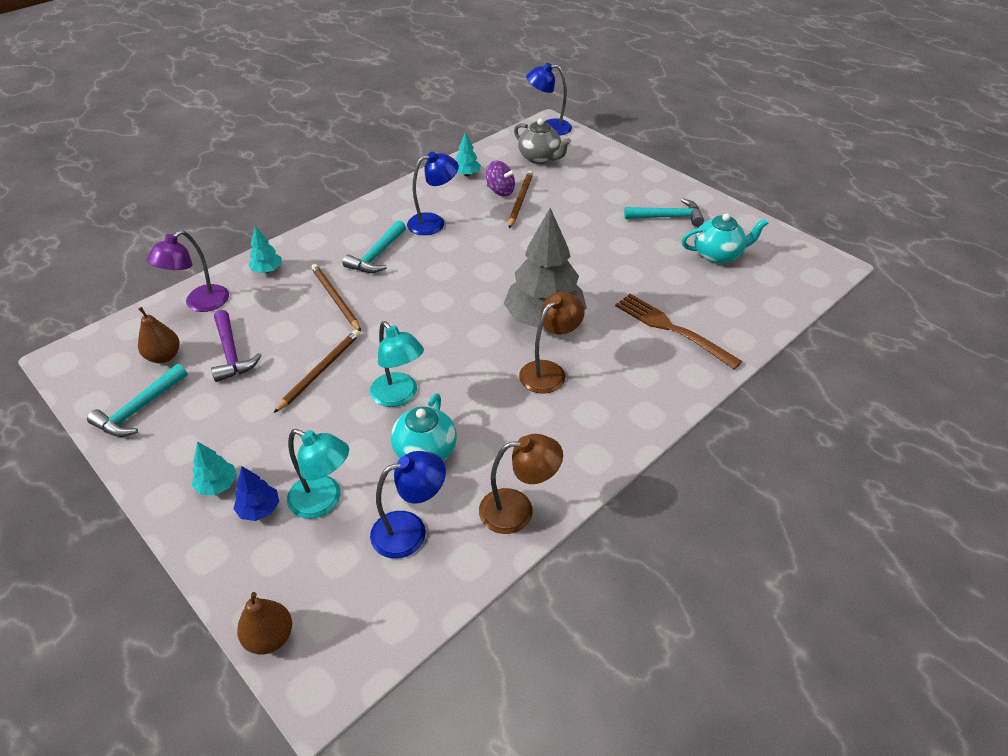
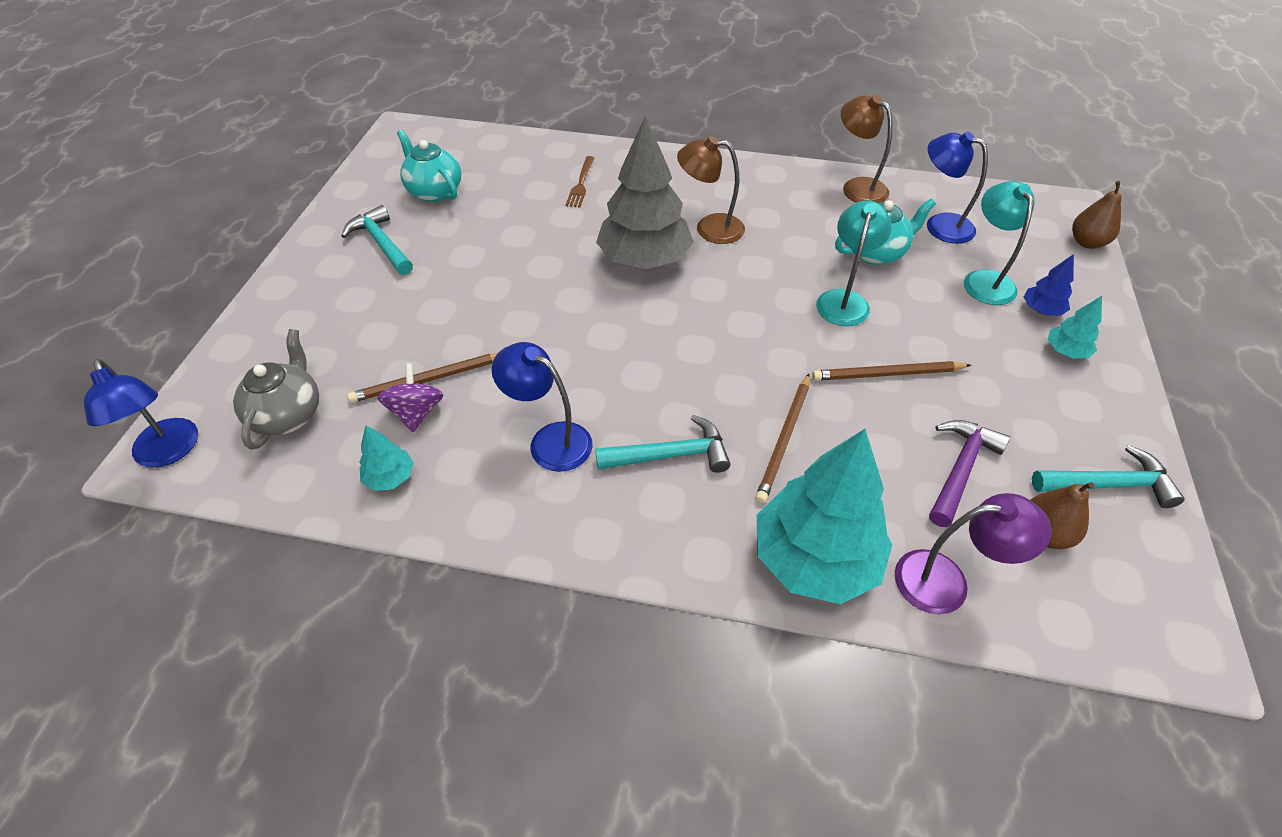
camera: 125 degrees left, 5 degrees up
turquoise tree [248,226,282,273] -> turquoise tree [757,429,892,604], size x2.30
brown fork [615,294,742,369] -> brown fork [566,156,595,207], size x0.58

